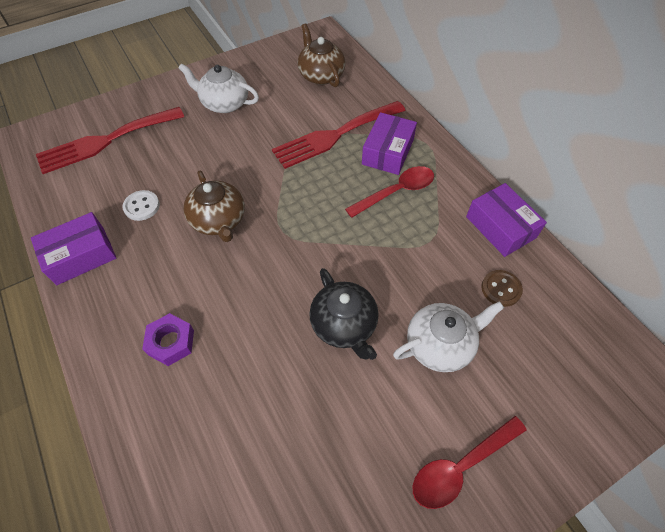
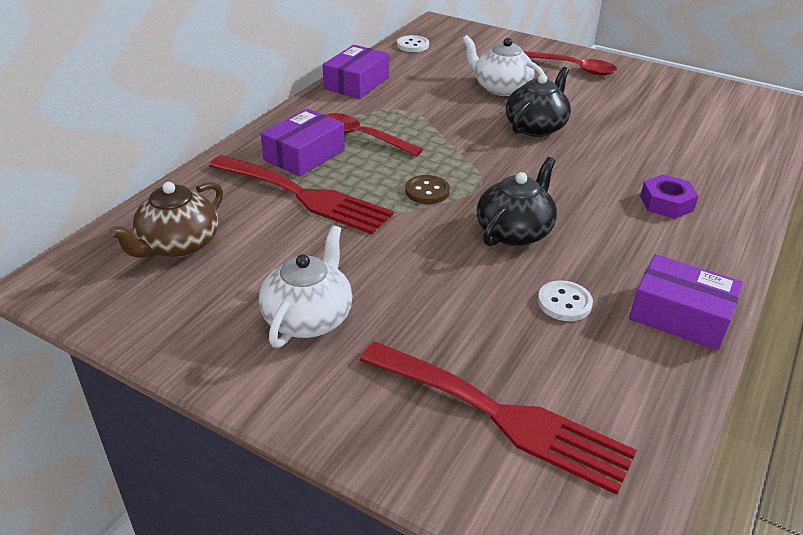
camera: 120 degrees left, 20 degrees down
white teapot [179,63,259,113] -> white teapot turned 150 degrees counterclockwise [259,225,353,348]
brown teapot [183,171,245,242] -> black teapot [477,157,557,247]
purple box [362,112,417,175] -> purple box turned 45 degrees counterclockwise [261,109,345,177]
brown button [482,270,523,307] -> brown button moved to [405,175,450,204]
none -> white button [397,35,429,52]

